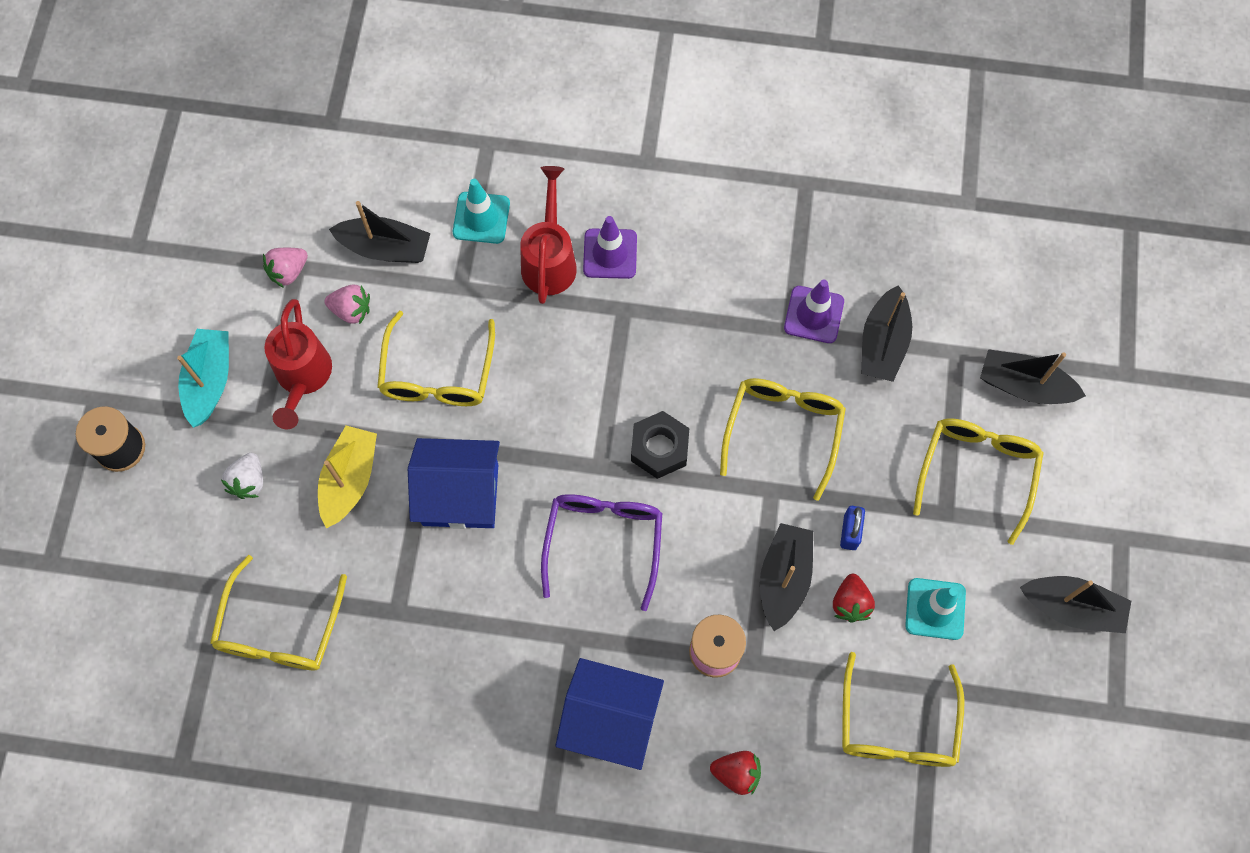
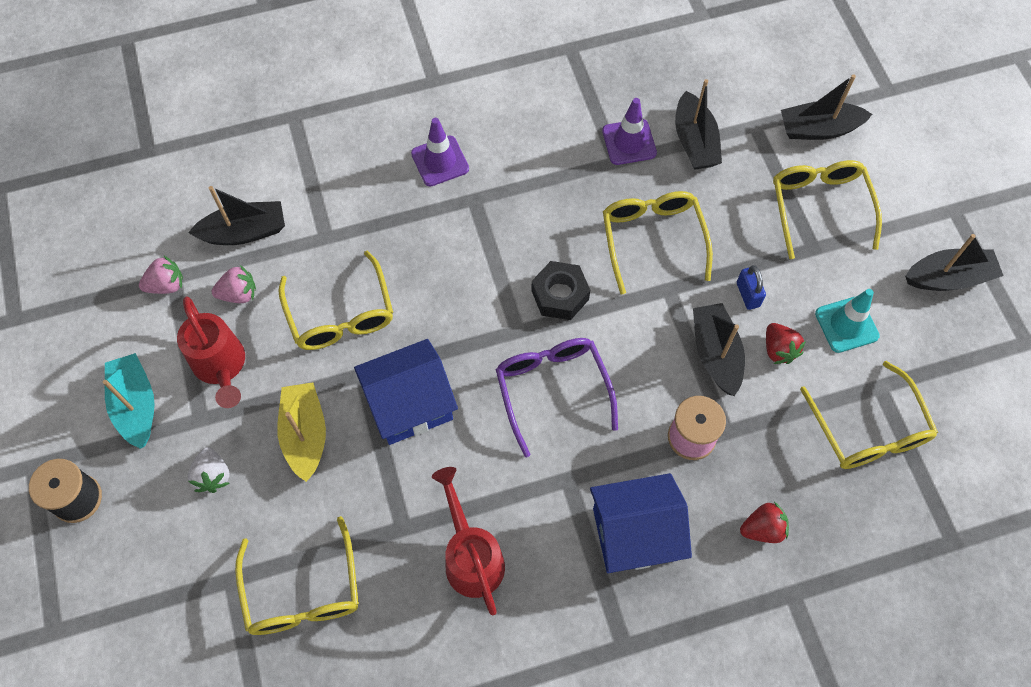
camera: 25 degrees left, 5 degrees down
pink strawberry [263,248,308,288] -> pink strawberry turned 135 degrees counterclockwise [139,256,183,294]
turquoise traffic cone [453,179,510,244] -> none
red watering can [520,166,577,304] -> red watering can moved to [432,467,505,615]

